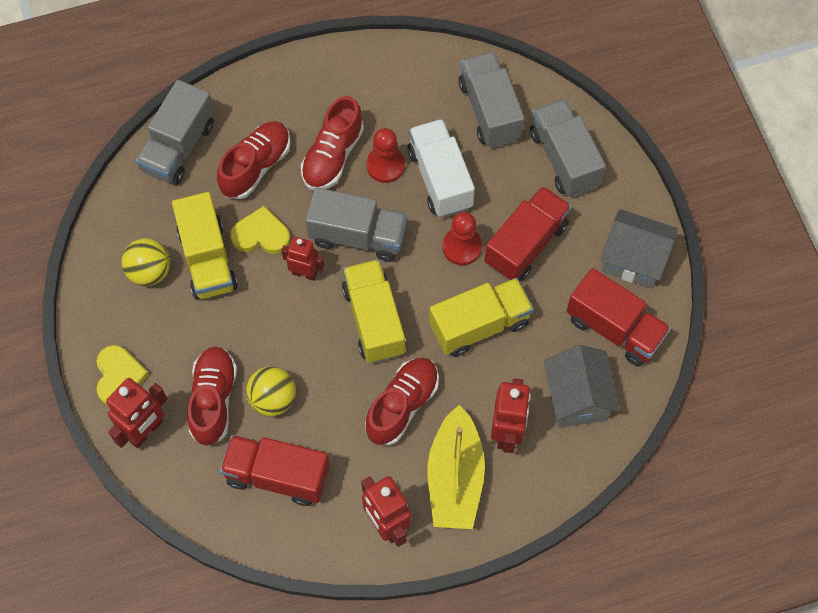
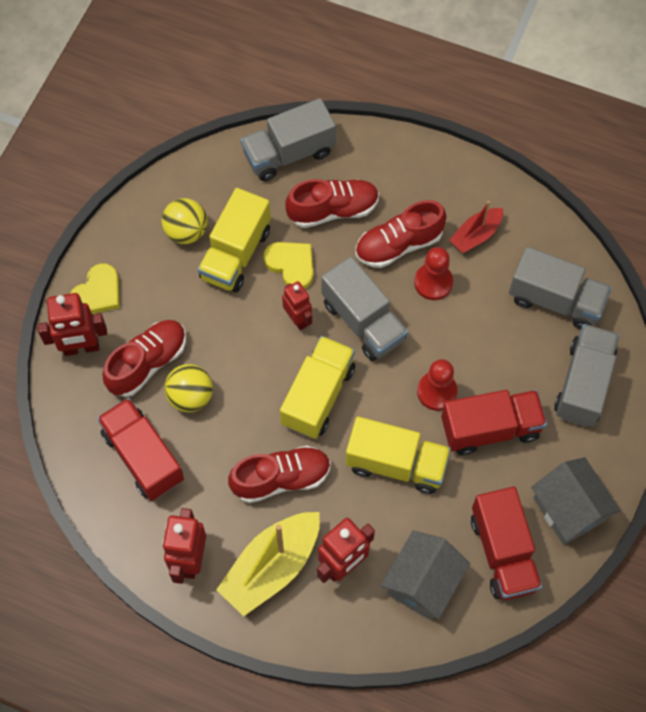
camera: 40 degrees right, 0 degrees up
white truck [407,119,475,217] -> none
grey truck [458,52,525,148] -> grey truck turned 90 degrees clockwise [509,247,612,330]
none -> red boat [450,201,503,253]

